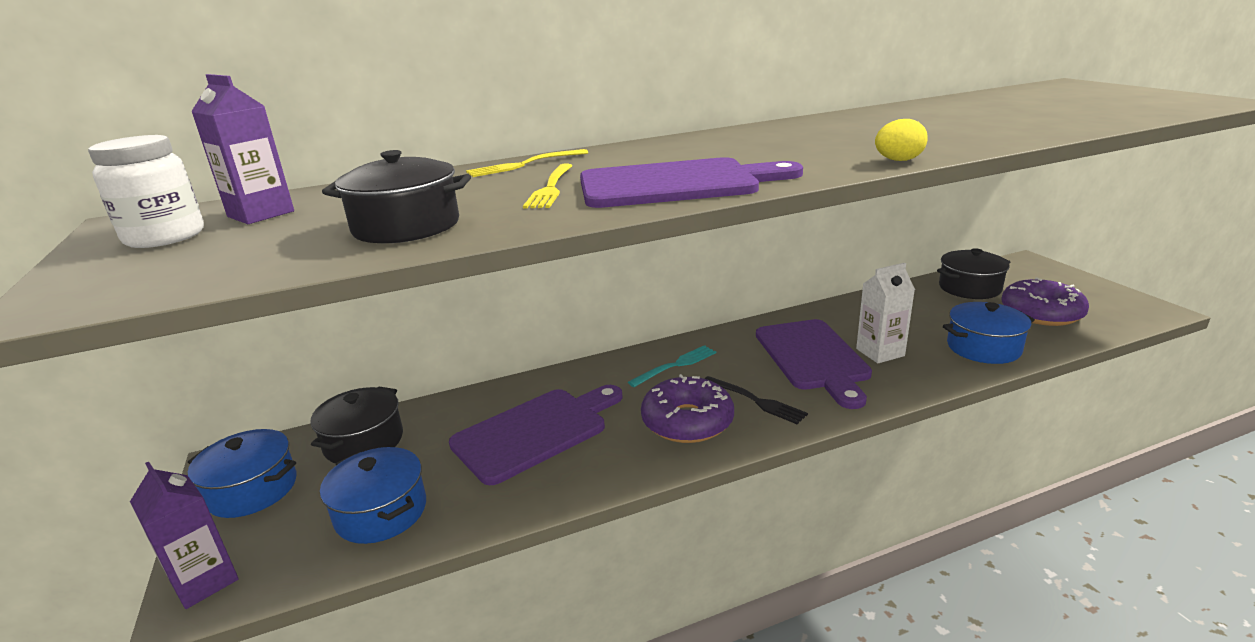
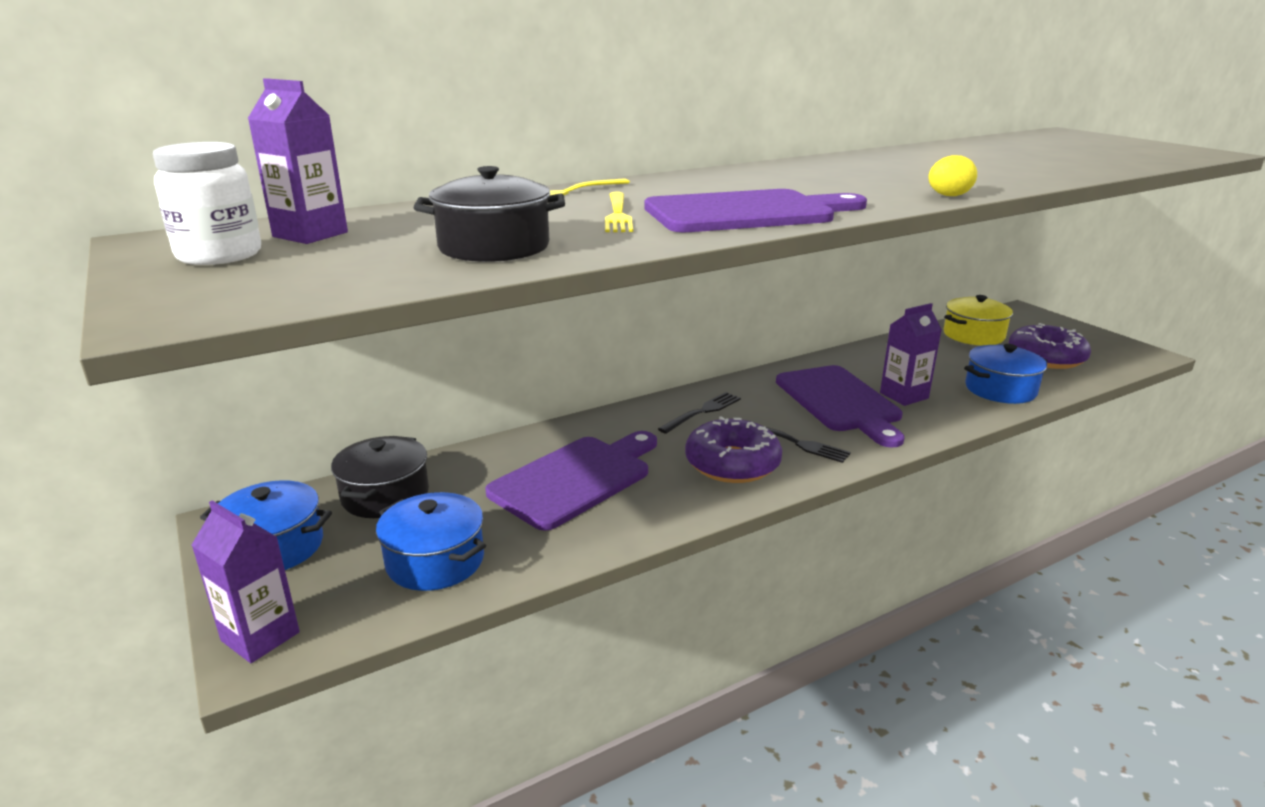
camera: 10 degrees left, 0 degrees up
turquoise fork [628,345,717,387] -> black fork [658,392,741,434]
white carton [856,263,915,363] -> purple carton [880,303,942,406]
black pot [937,248,1010,299] -> yellow pot [944,295,1013,346]

